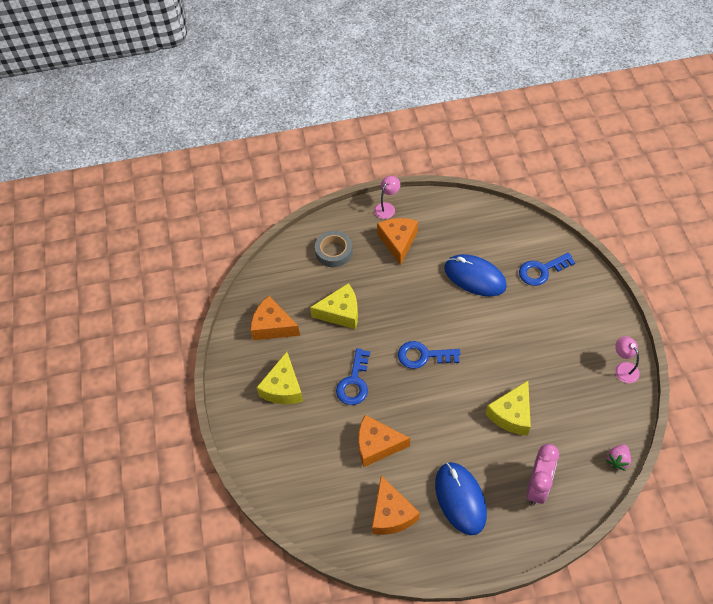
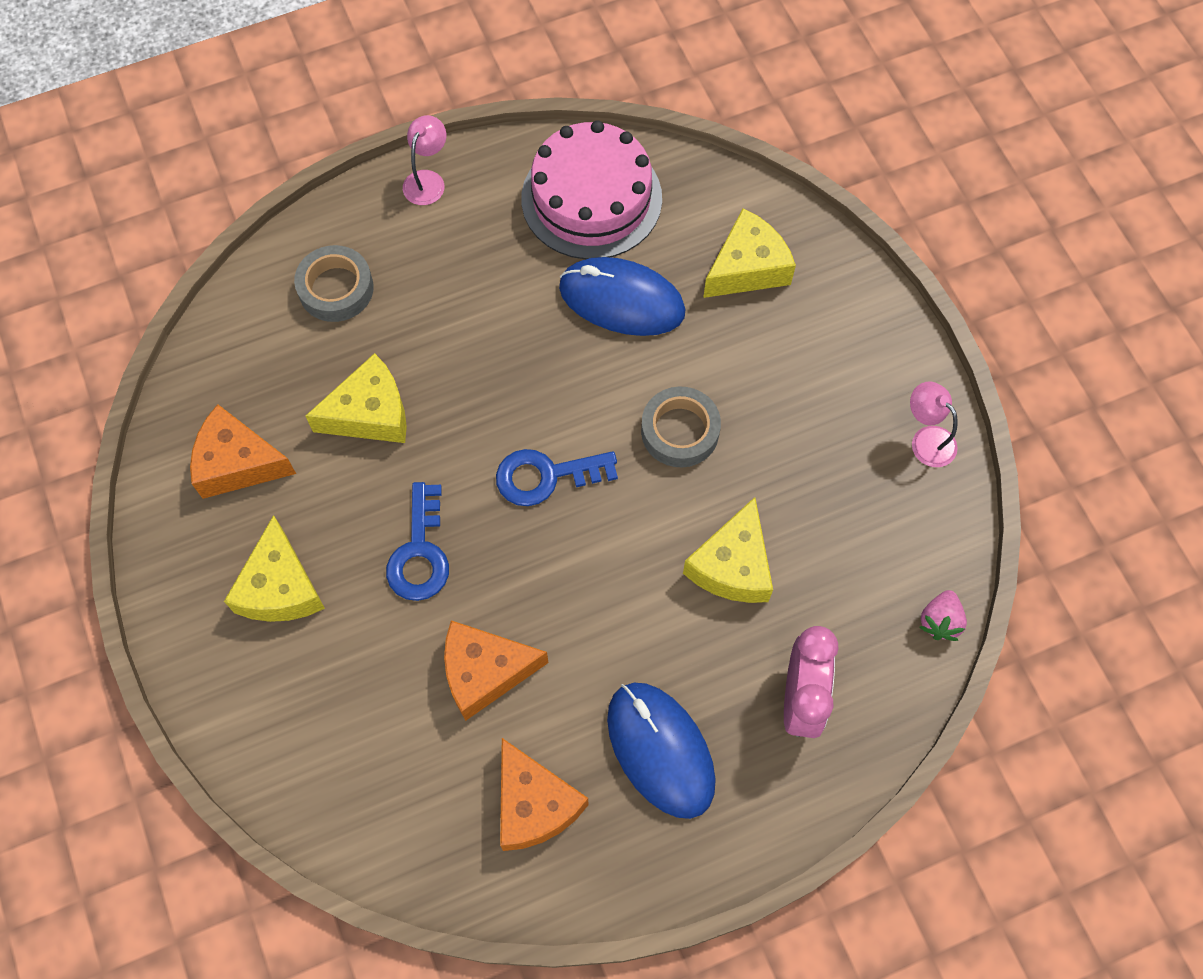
camera: 15 degrees left, 10 degrees up
orange cheese [377,218,418,265] -> none
blue key [519,253,575,286] -> yellow cheese [703,208,796,298]
none -> pink cake [521,120,662,259]
none -> grey tape [641,387,721,467]

